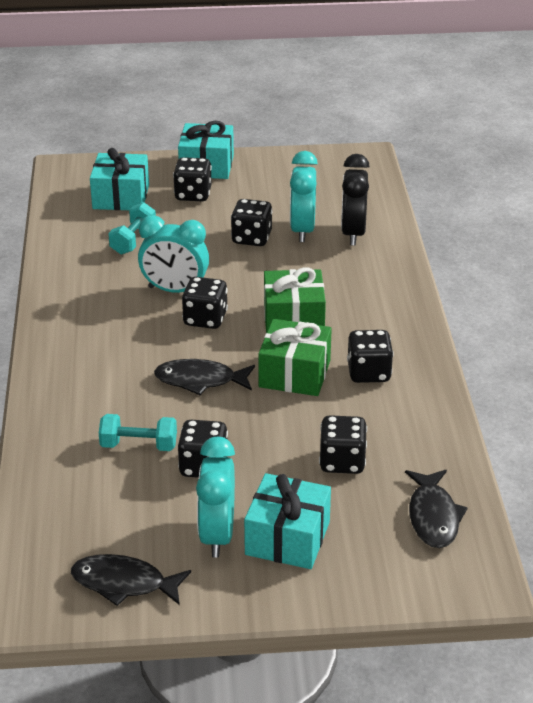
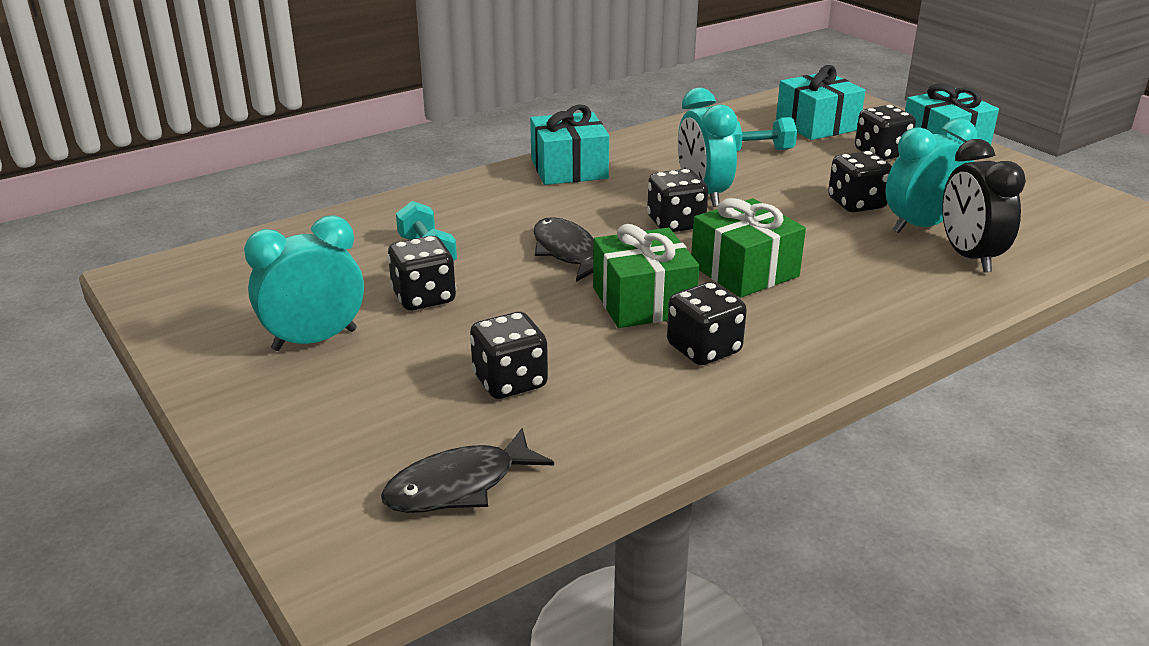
camera: 60 degrees right, 5 degrees down
black fish [71,554,191,606] -> none
turquoise gift [244,473,331,569] -> turquoise gift moved to [530,104,609,185]
black clock [341,154,370,246] -> black clock turned 75 degrees counterclockwise [942,139,1026,273]

